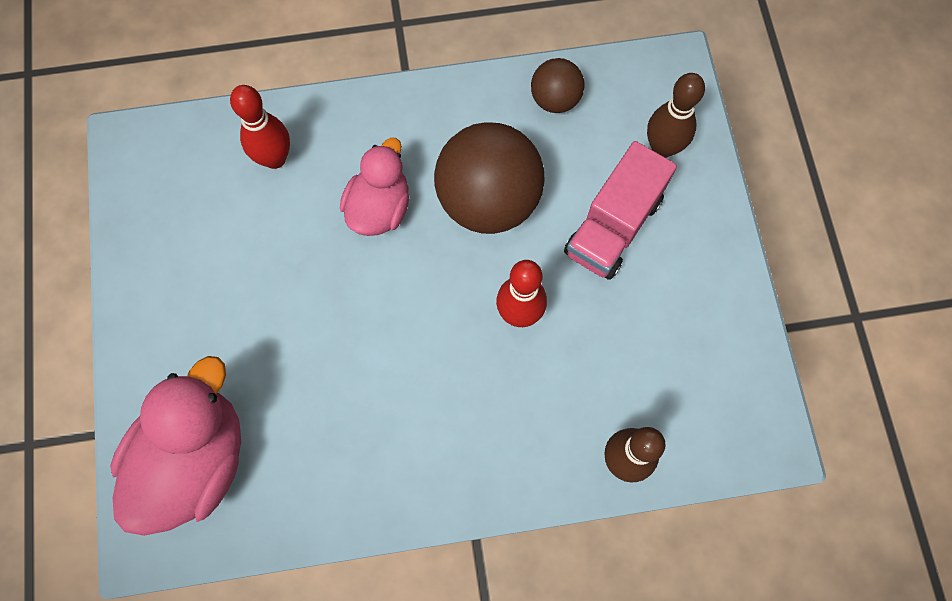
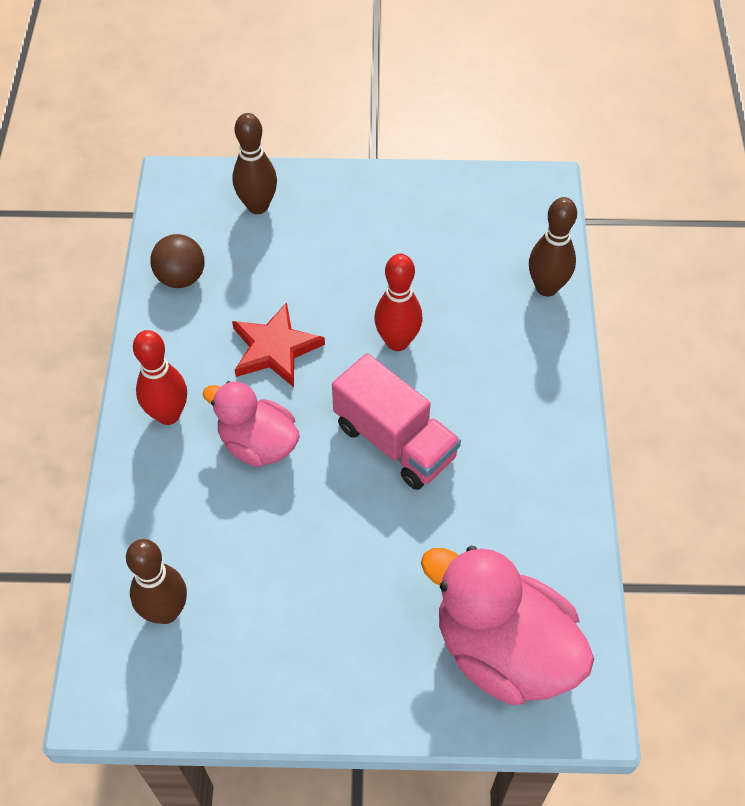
camera: 80 degrees left, 15 degrees down
red bowling pin [230,85,290,169] -> red bowling pin moved to [133,330,187,425]
brown ball [434,122,545,234] -> red star [232,302,325,387]
pink truck [564,141,677,280] -> pink truck moved to [332,353,461,490]
none -> brown bowling pin [126,539,187,624]

